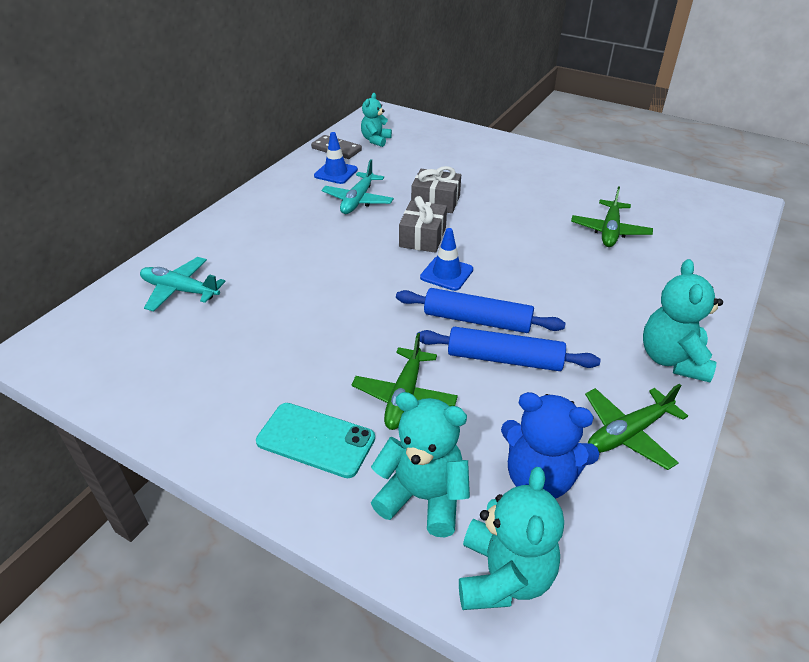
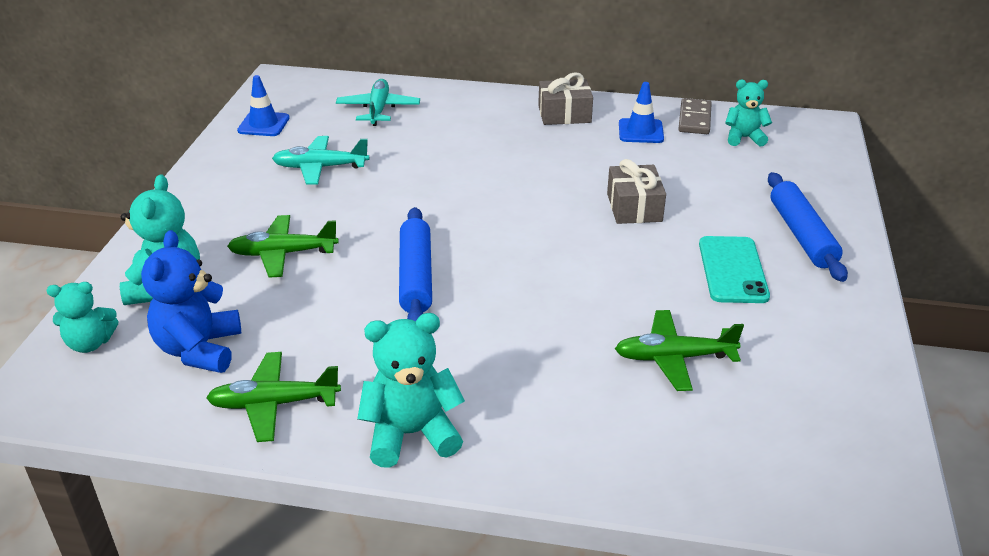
camera: 70 degrees right, 5 degrees down
turquoise phone [256,403,375,478] -> turquoise phone moved to [699,236,770,303]
turquoise plane [321,159,394,214] -> turquoise plane moved to [272,136,369,185]
grey gift [399,196,447,253] -> grey gift moved to [538,72,593,125]
blue rolling pin [416,327,600,371] -> blue rolling pin moved to [768,172,848,282]
blue traffic cone [420,228,473,291] -> blue traffic cone moved to [237,75,290,136]
turquoise teddy bear [459,467,564,610] -> turquoise teddy bear [46,282,119,353], size x0.65
green plane [585,383,688,470] -> green plane turned 45 degrees counterclockwise [206,352,341,442]

